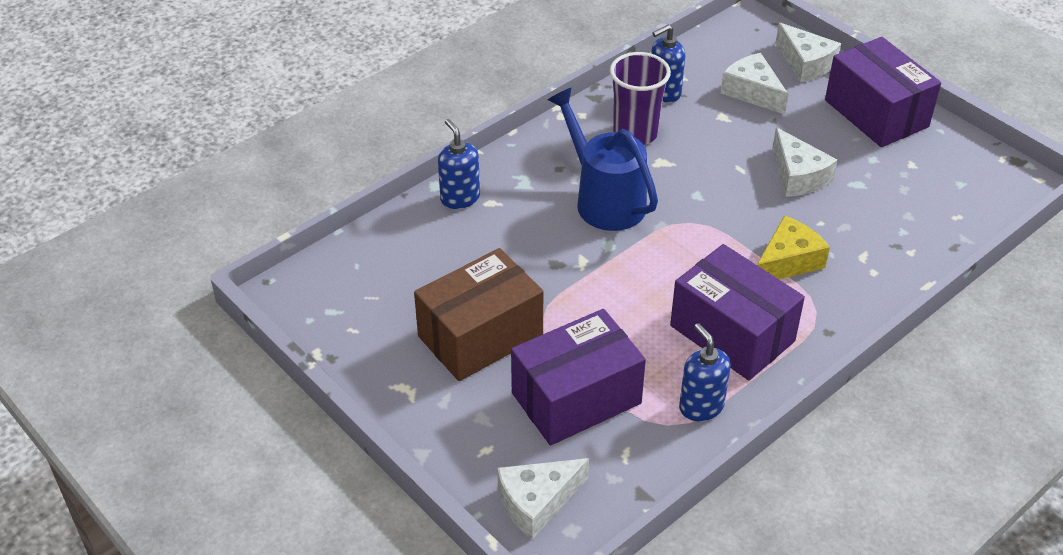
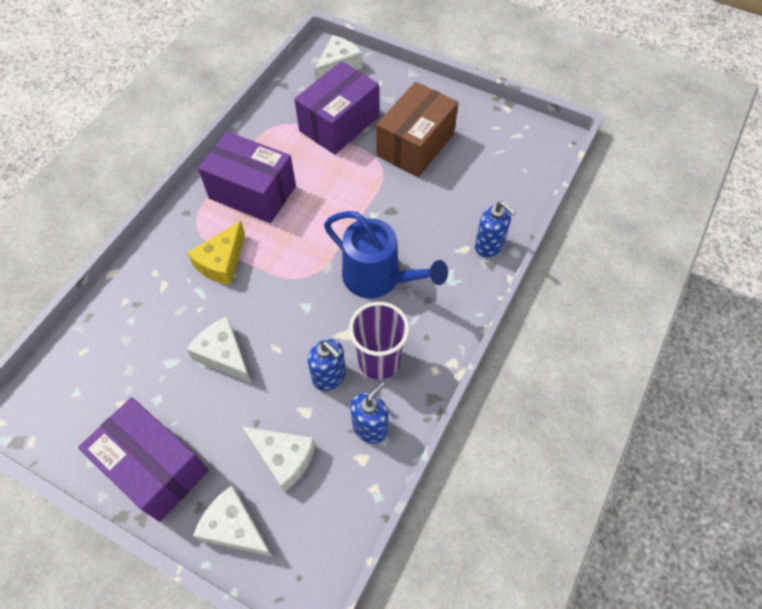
camera: 160 degrees right, 15 degrees up
blue soap dispenser [679,323,731,421] -> blue soap dispenser moved to [308,339,346,391]

